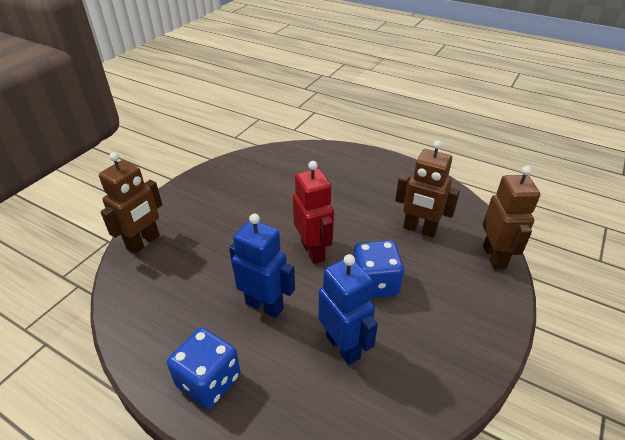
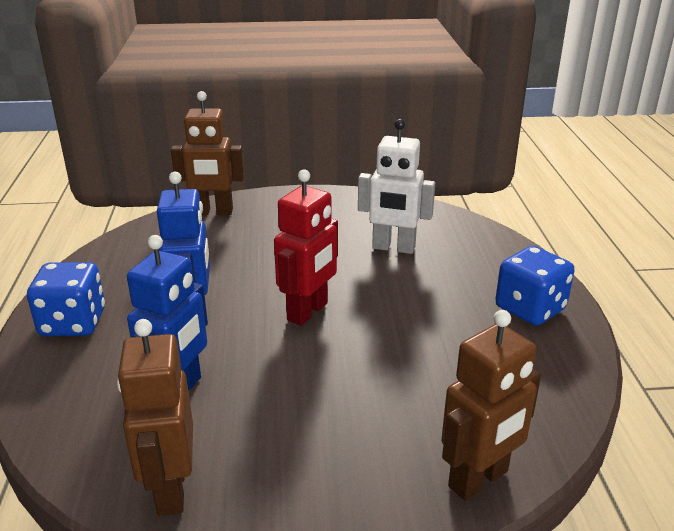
camera: 55 degrees right, 10 degrees down
blue dice [354,240,404,298] -> blue dice moved to [495,246,575,326]
brown robot [395,140,460,238] -> brown robot moved to [117,319,193,516]
none -> white robot [358,119,435,254]

